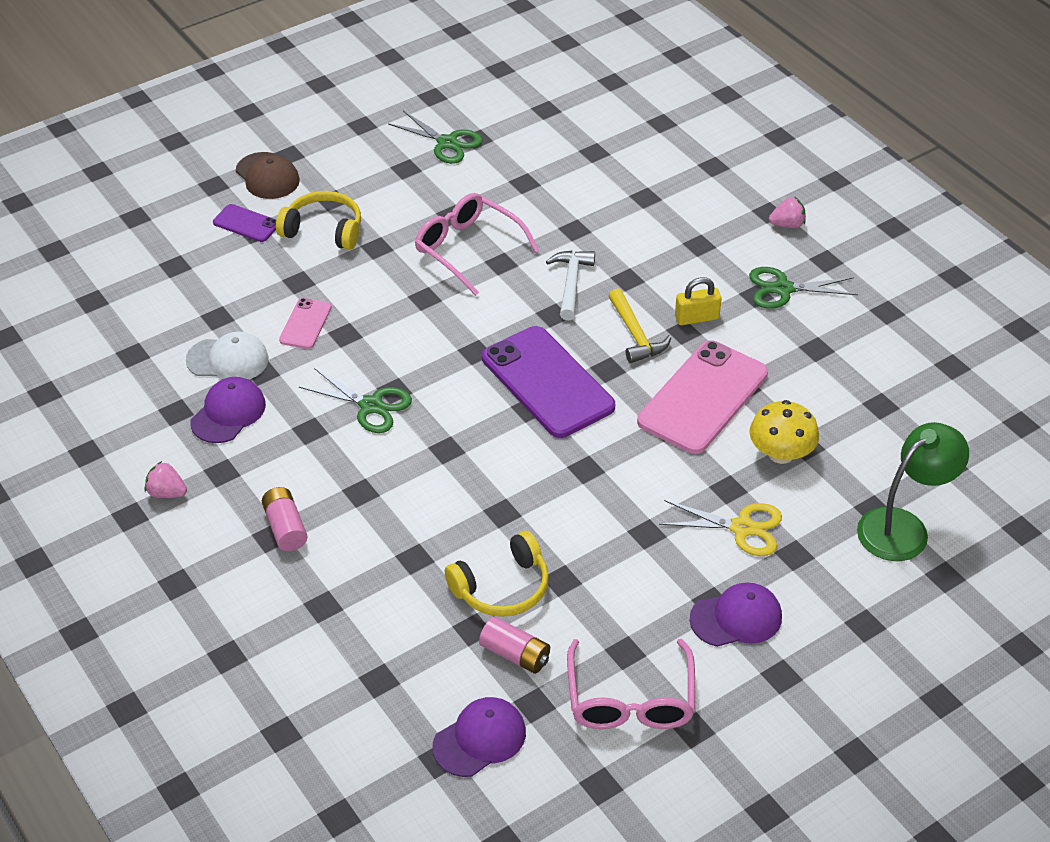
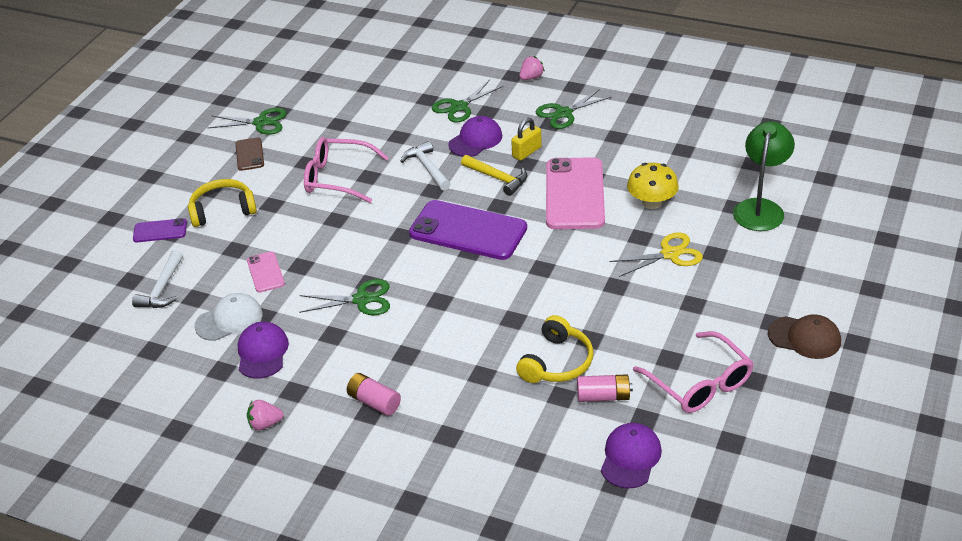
camera: 30 degrees left, 5 degrees down
brown cap [236,152,300,199] -> brown cap moved to [768,314,841,359]
purple cap [689,582,782,647] -> purple cap moved to [448,116,502,157]
none -> white hammer [132,250,183,308]
none -> brown phone [235,137,264,171]
none -> green scissors [431,80,503,123]

